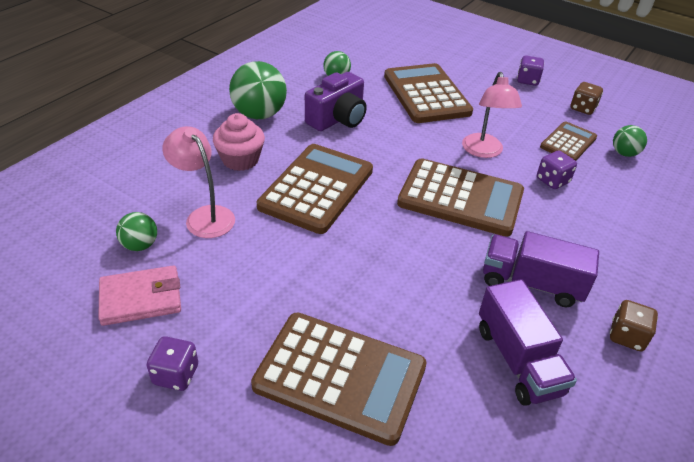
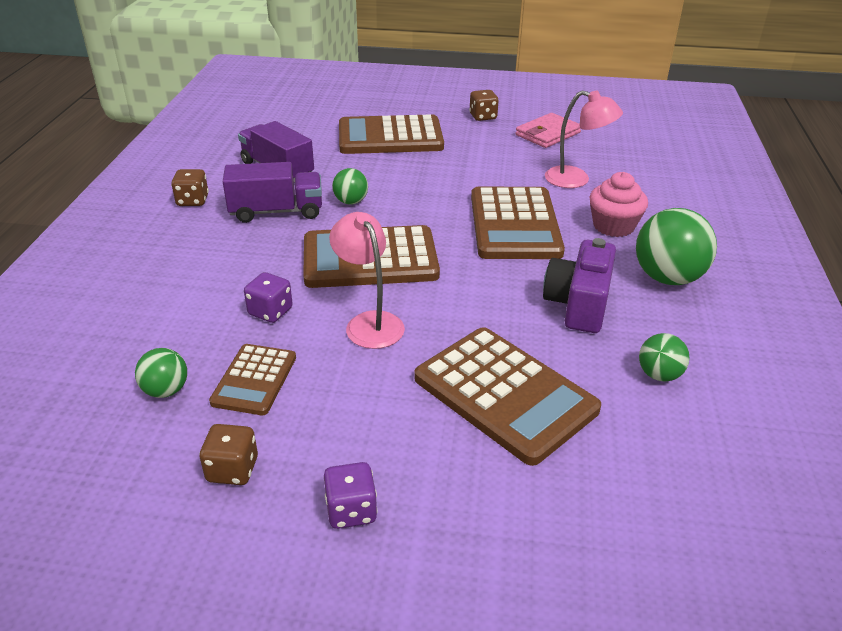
camera: 155 degrees right, 5 degrees down
green ball [116,212,157,251] -> green ball moved to [332,168,368,204]
purple dice [146,336,198,391] -> brown dice [469,90,499,121]

